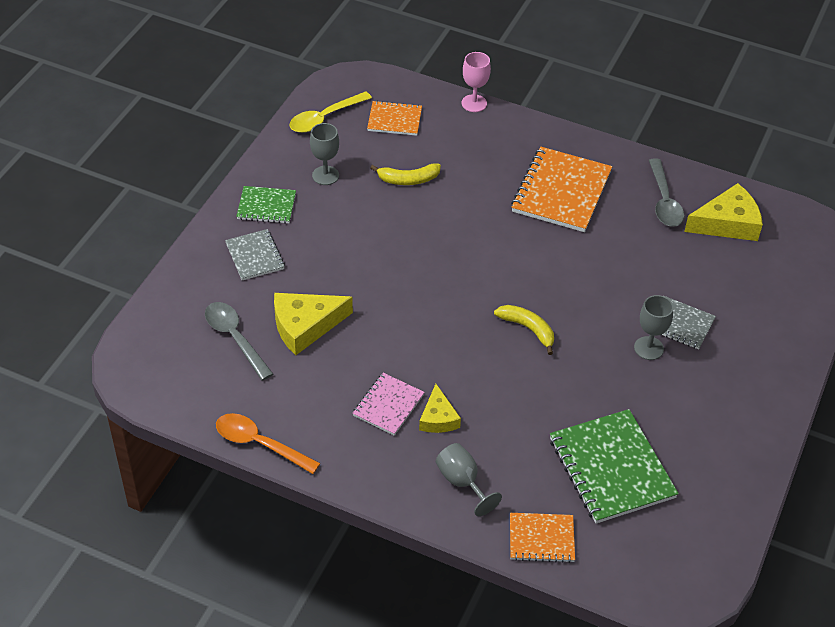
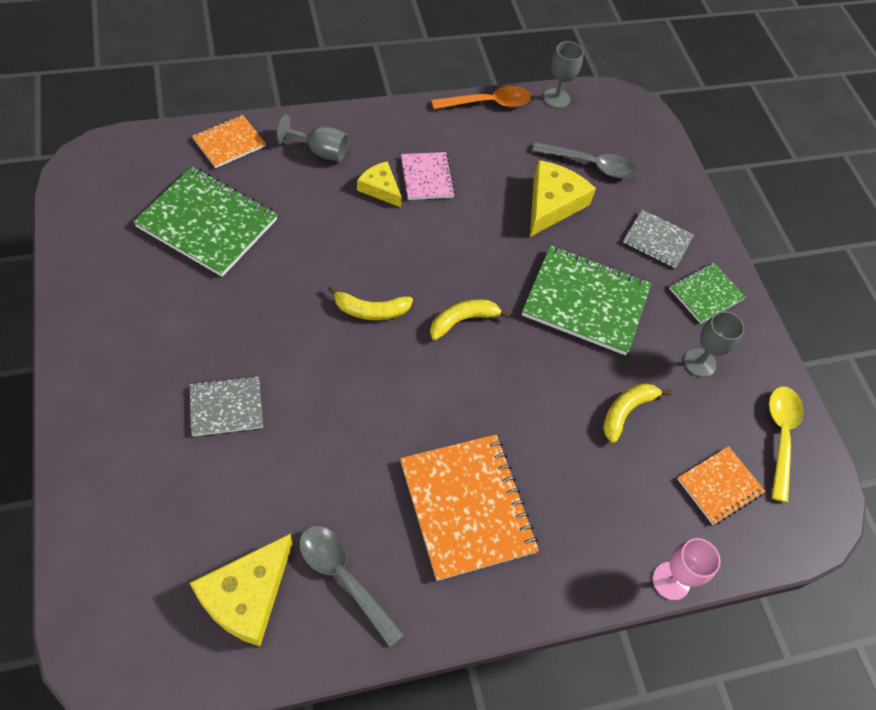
camera: 135 degrees right, 10 degrees up
grey goblet [634,295,673,360] -> grey goblet moved to [544,41,584,108]
none -> yellow banana [430,299,511,340]
none -> green notebook [522,245,652,355]

